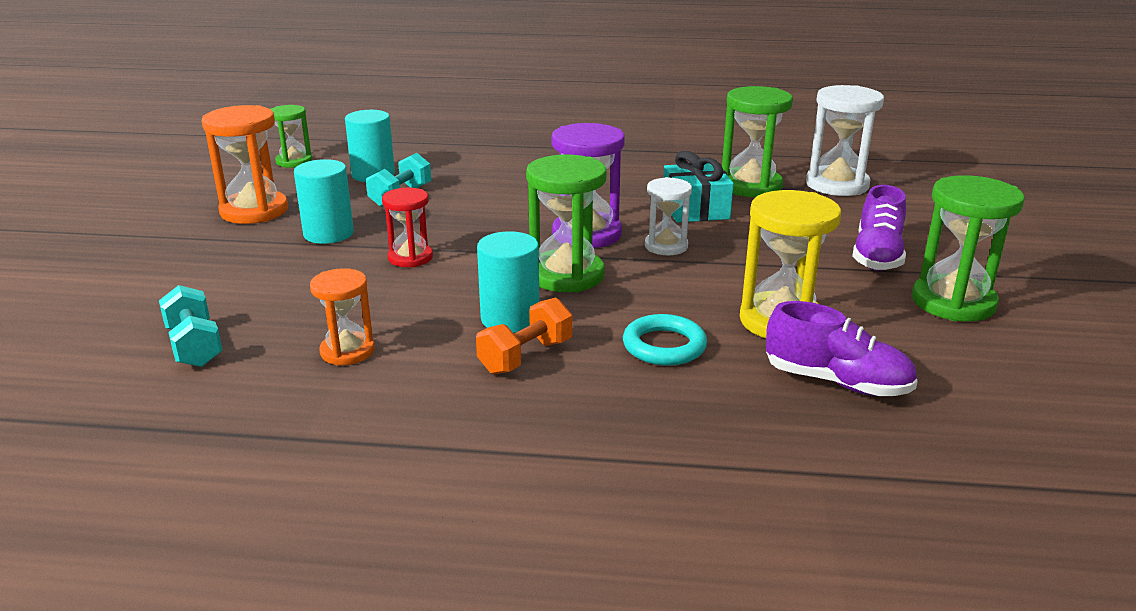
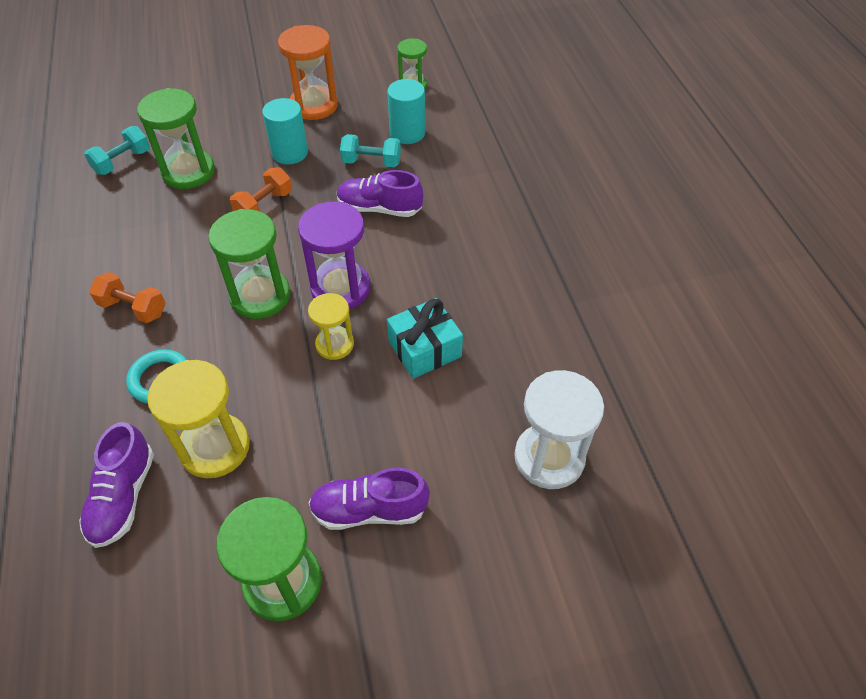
camera: 70 degrees right, 25 degrees up
orange hourglass [310,268,375,366] -> none
red hourglass [382,187,433,267] -> orange dumbbell [230,167,292,211]
turquoise cylinder [477,231,540,333] -> none
white hourglass [645,177,692,255] -> yellow hourglass [308,293,354,360]
green hourglass [722,86,793,197] -> green hourglass moved to [137,88,215,189]
none -> purple shoe [337,170,423,217]

